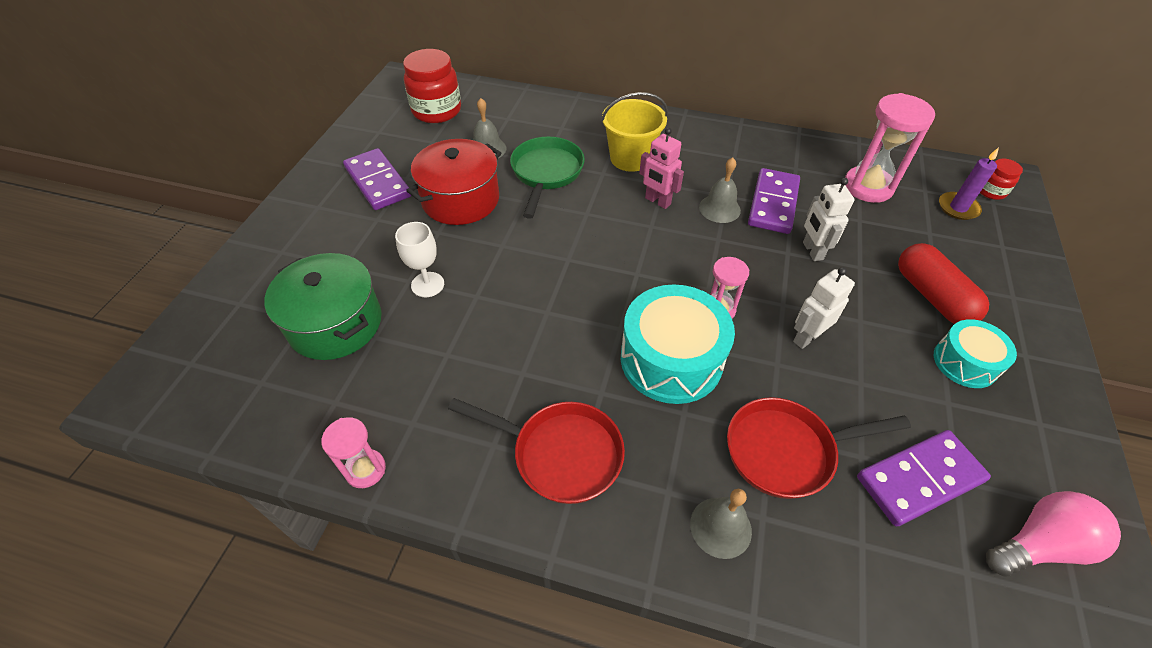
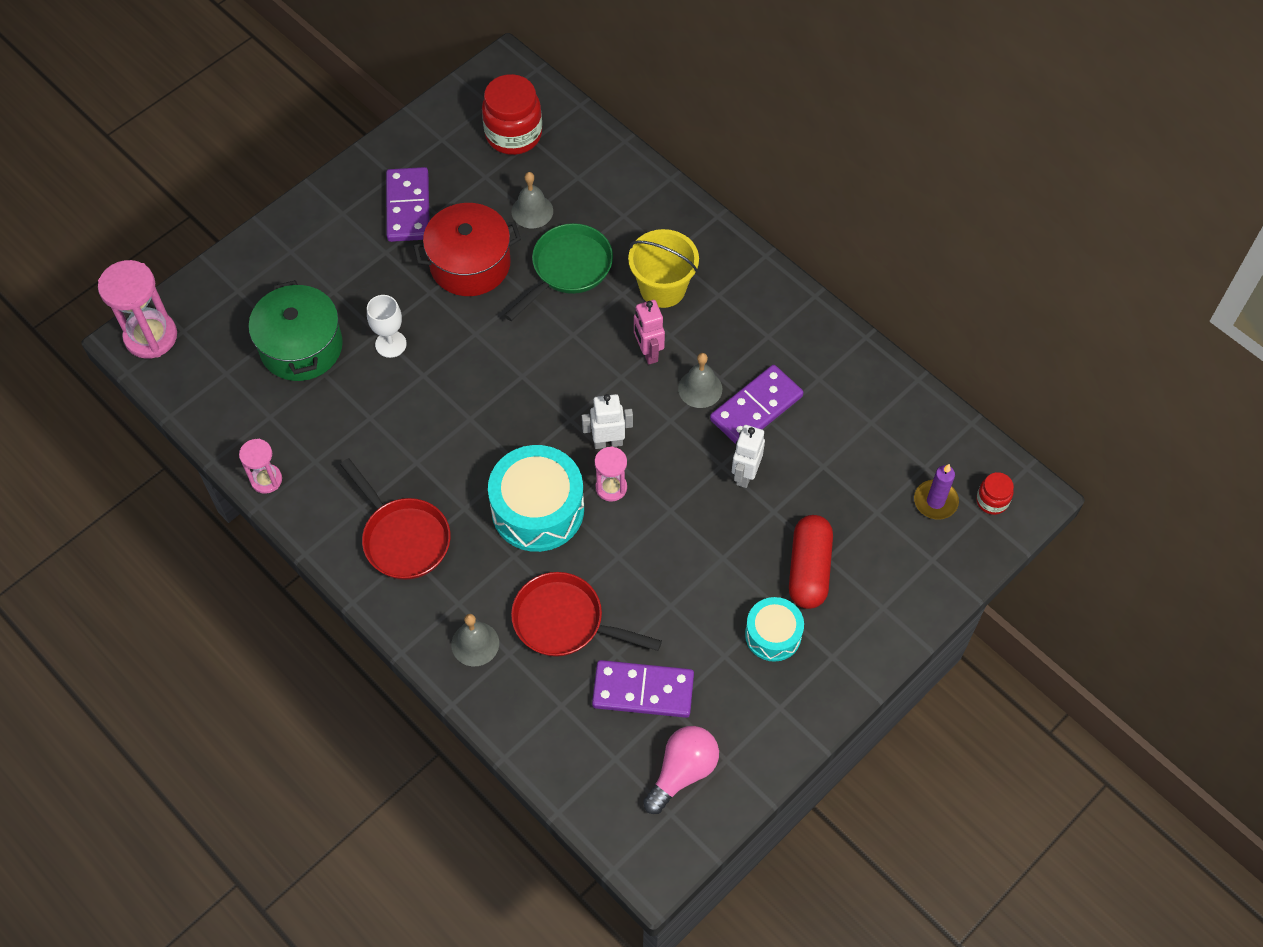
camera: 30 degrees right, 10 degrees up
white robot [793,267,855,349] -> white robot moved to [582,394,633,449]
pink hourglass [845,93,935,203] -> pink hourglass moved to [98,260,177,359]
pink light bulb [986,491,1121,576] -> pink light bulb turned 60 degrees counterclockwise [643,726,719,814]

